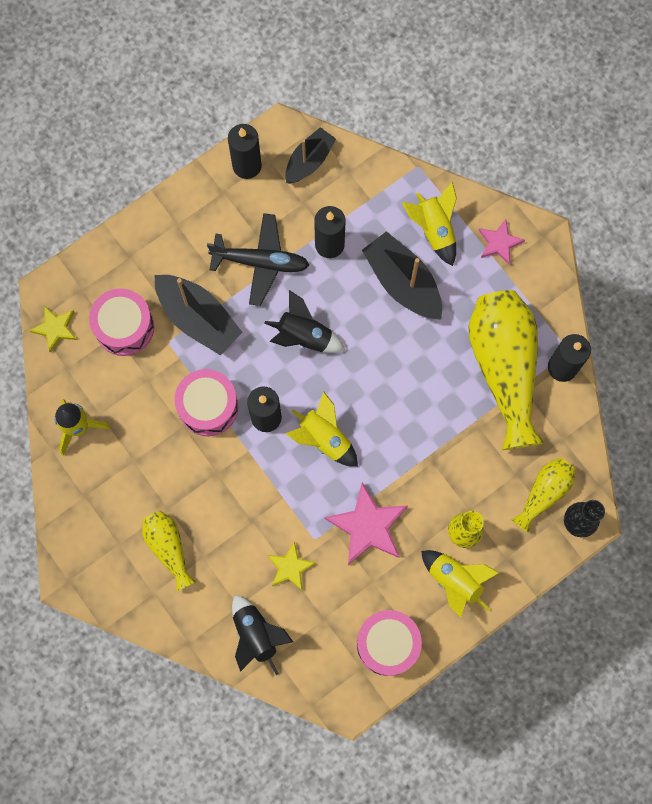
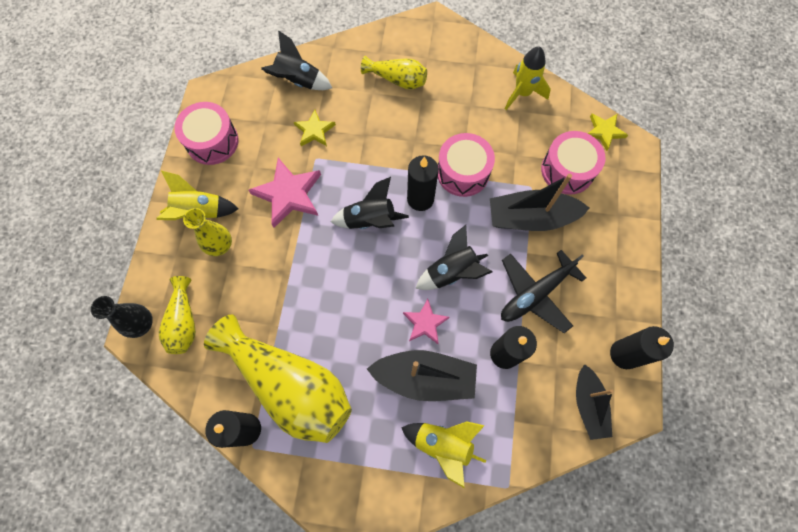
camera: 135 degrees right, 5 degrees down
yellow rocket [285,391,358,467] -> black rocket [331,177,409,229]
pink star [478,219,525,265] -> pink star moved to [403,299,450,344]

